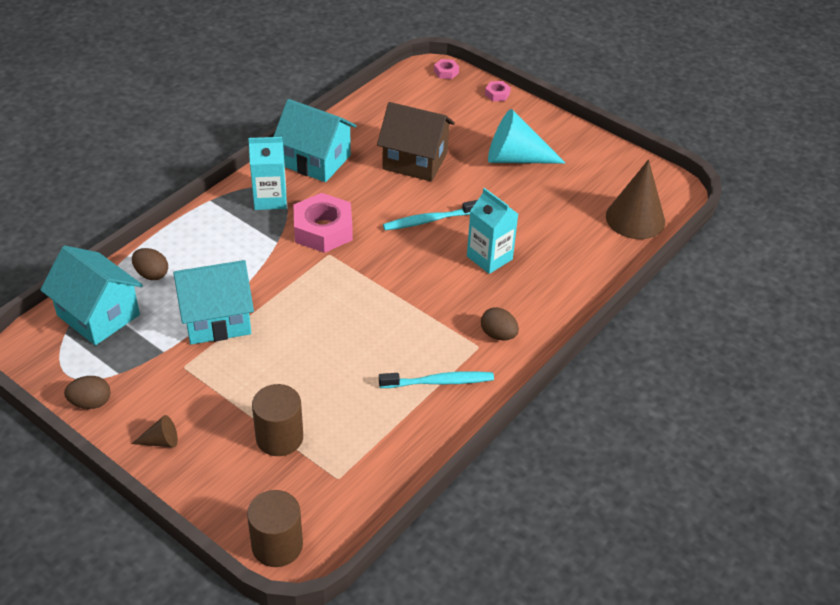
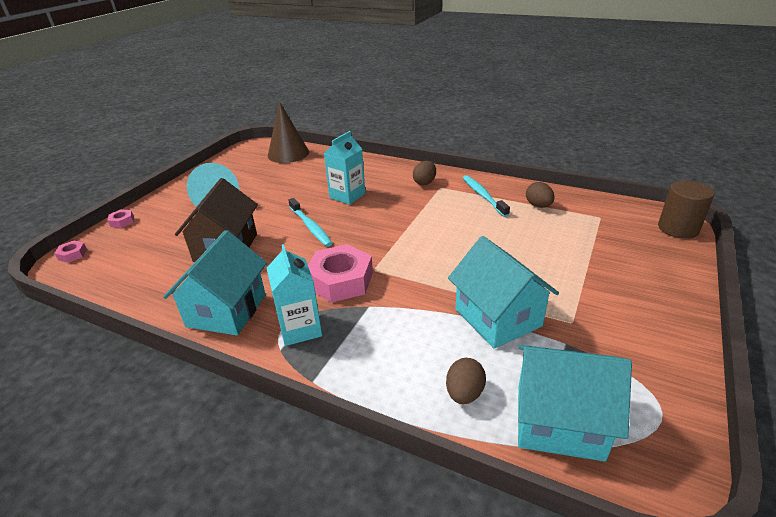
camera: 100 degrees left, 10 degrees down
turquoise house [40,246,143,345] -> turquoise house turned 75 degrees clockwise [518,345,632,462]
brown egg [64,376,111,409] -> brown egg moved to [526,182,555,208]
brown cone [131,415,178,447] -> none
brown cylinder [252,384,303,456] -> none

